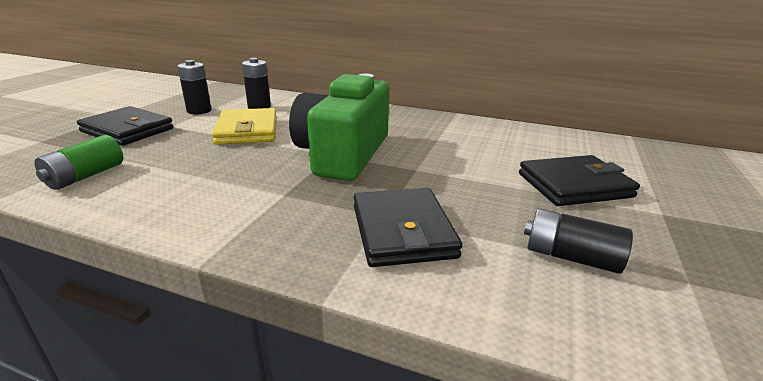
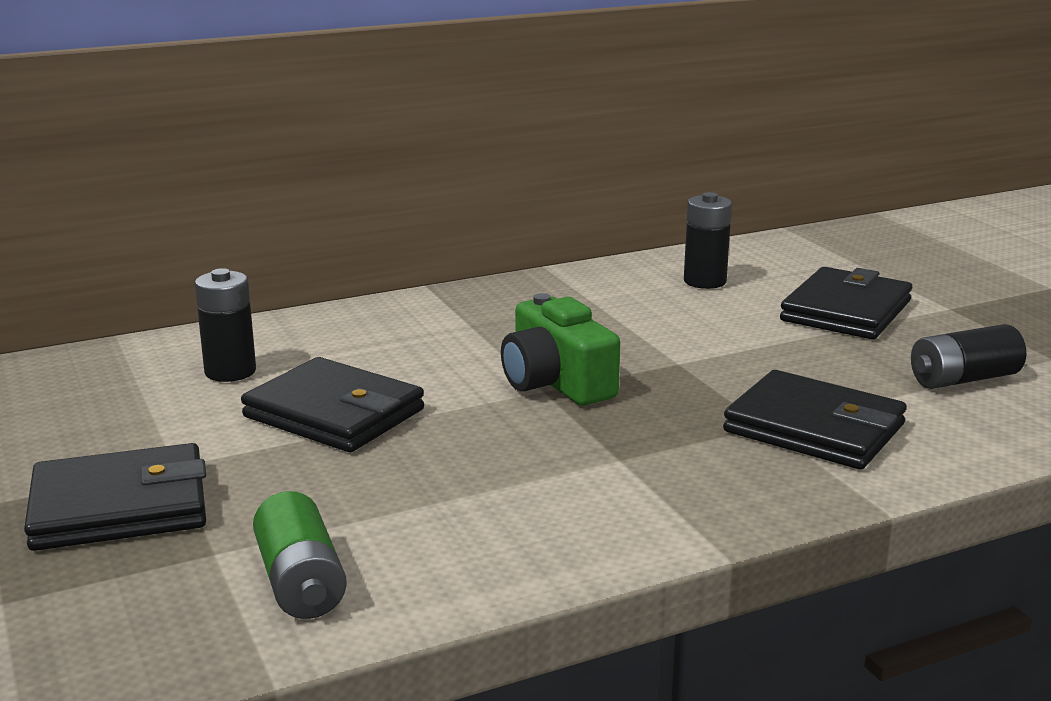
camera: 45 degrees left, 5 degrees down
black battery [177,60,211,114] -> black battery moved to [684,192,732,289]
yellow wallet [212,108,277,145] -> black wallet [241,357,424,452]
green camera [289,74,389,181] -> green camera [501,293,620,406], size x0.61

